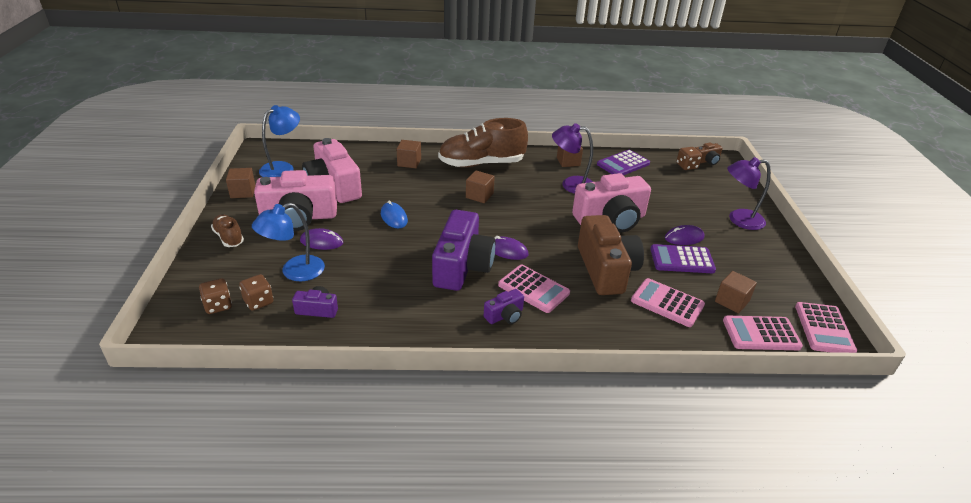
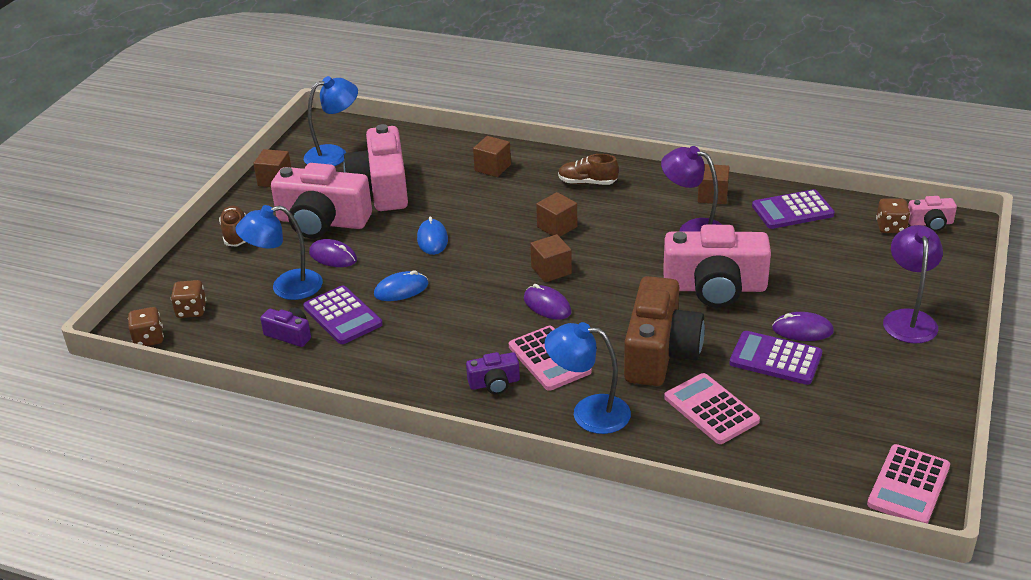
camera: 25 degrees right, 0 degrees up
brown dice [239,274,273,311] -> brown dice moved to [128,307,164,346]
purple camera [432,210,495,291] -> none
brown shoe [438,118,528,168] -> brown shoe [558,154,619,185], size x0.49
brown camera [695,142,723,165] -> pink camera [908,196,957,231]
brown cube [715,271,757,314] -> brown cube moved to [530,234,572,282]
pink calculator [723,316,803,350] -> none
purple lamp [727,157,771,230] -> purple lamp turned 75 degrees clockwise [883,225,943,343]
none -> purple calculator [303,285,383,344]
none -> blue mouse [374,270,429,301]
none -> blue lamp [544,322,631,434]

